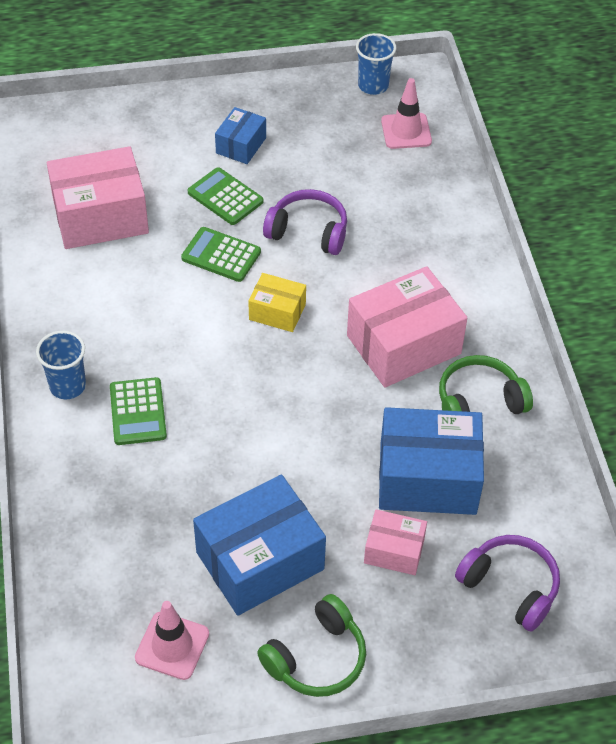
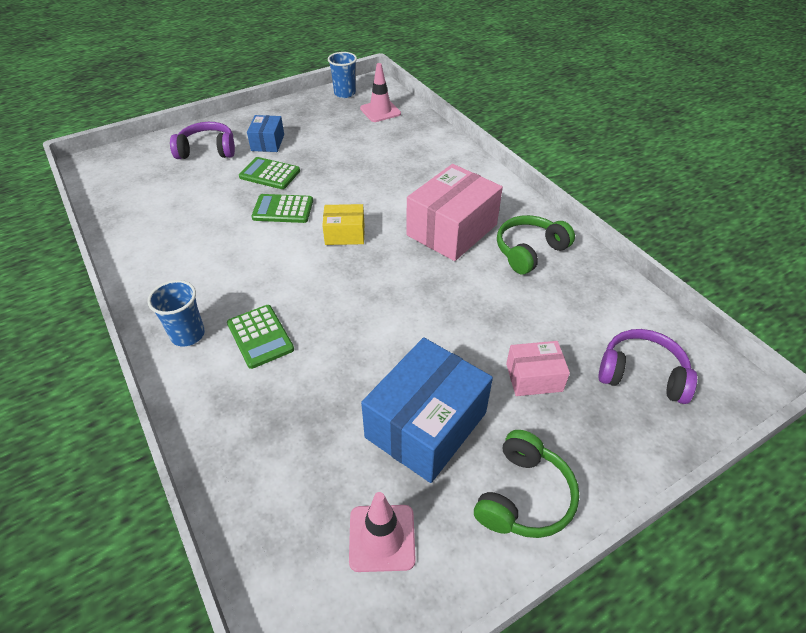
camera: 20 degrees left, 5 degrees down
pink box [47,146,149,249] -> none
purple headphones [263,189,347,255] -> purple headphones moved to [170,122,235,159]
blue box [379,407,484,515] -> none

